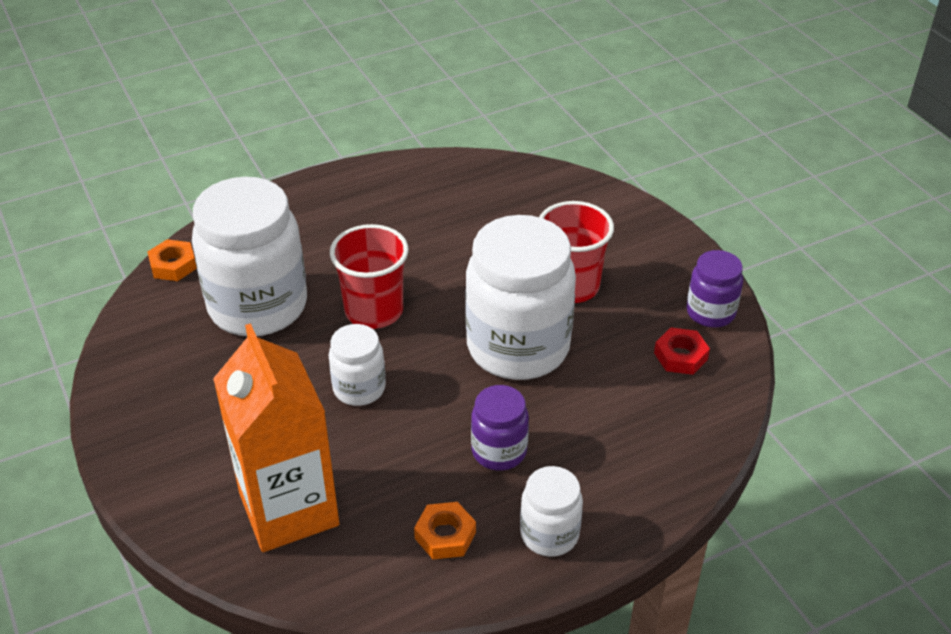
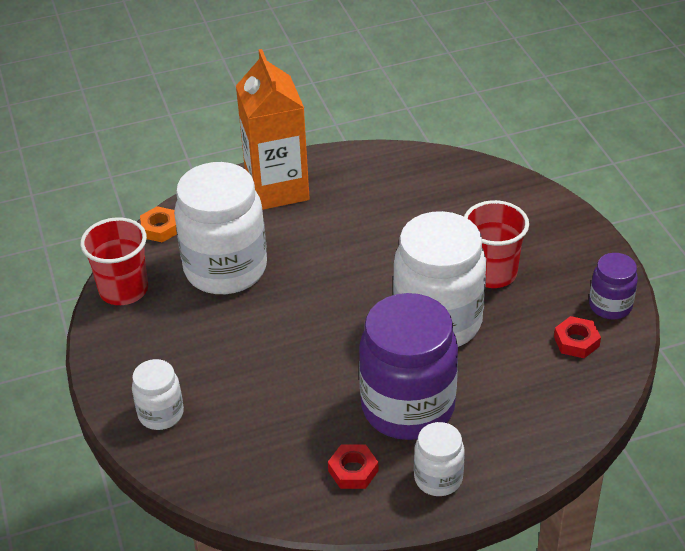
camera: 10 degrees right, 0 degrees up
orange carton [213,323,339,552] -> orange carton moved to [236,49,310,210]
white jar [329,324,386,406] -> white jar moved to [132,359,184,430]
red cup [330,224,409,329] -> red cup moved to [80,217,148,305]
orange nut [414,502,476,559] -> red nut [328,445,378,489]
purple jar [471,385,529,471] -> purple jar [359,293,458,440], size x2.02

